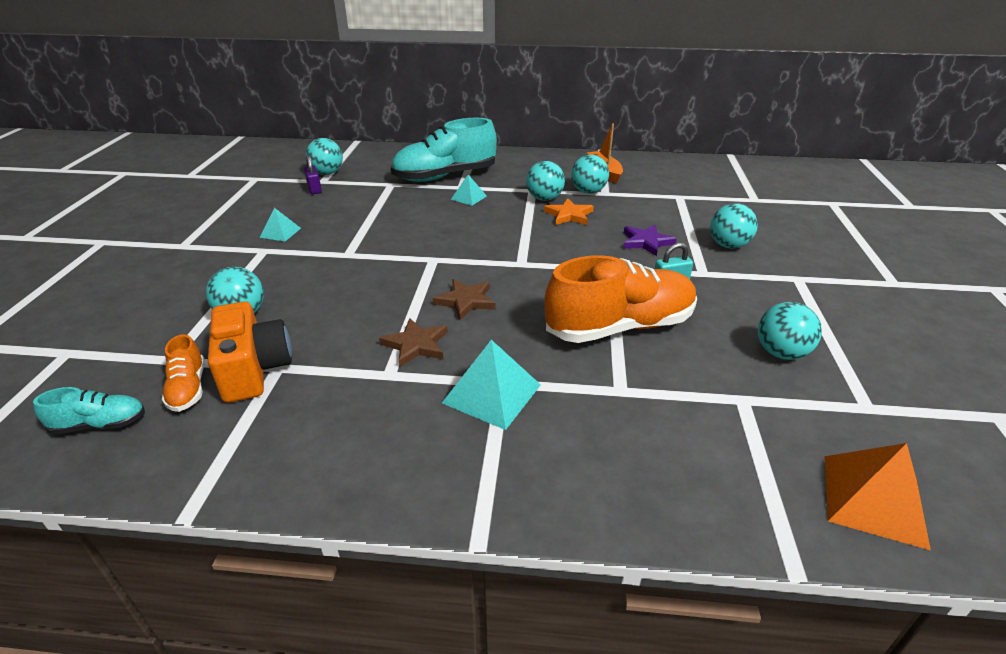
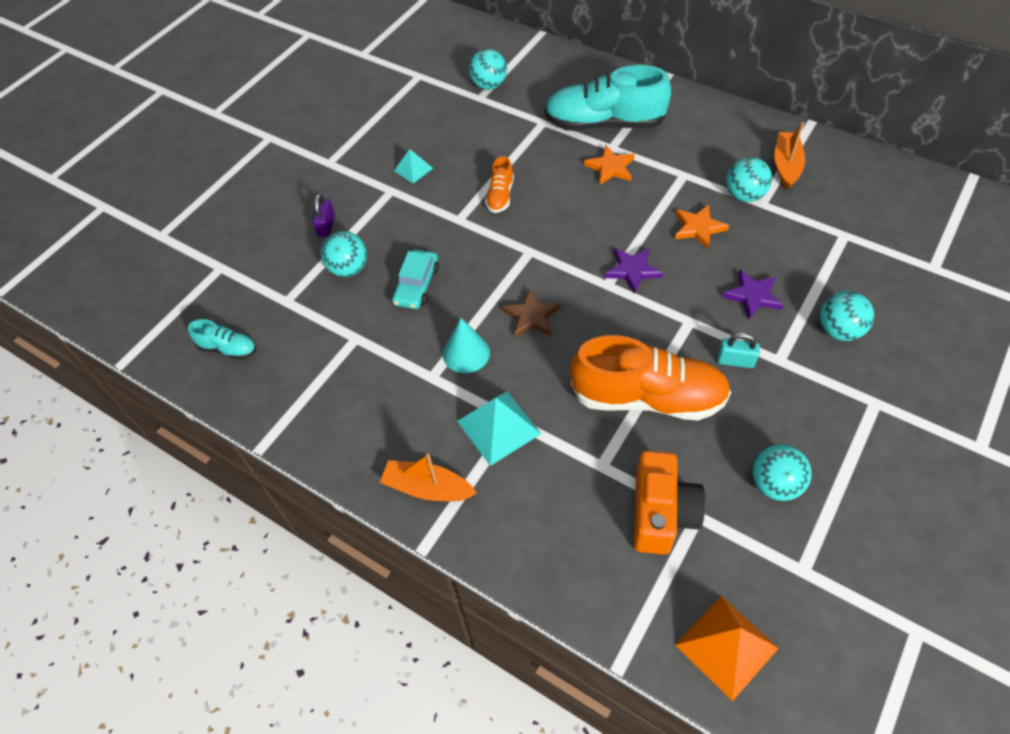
camera: 30 degrees right, 20 degrees up
orange shoe [162,334,205,412] -> orange shoe moved to [485,156,514,213]
orange camera [208,301,292,403] -> orange camera moved to [633,451,705,554]
purple padlock [304,155,322,194] -> purple padlock moved to [312,194,335,237]
brown star [379,318,448,367] -> turquoise cone [443,318,490,373]
turquoise pyramid [451,175,487,205] -> orange star [584,145,635,185]
turquoise ball [526,161,565,201] -> none
none -> orange boat [380,454,477,501]
none -> turquoise car [392,249,439,309]
none -> purple star [605,248,663,294]

